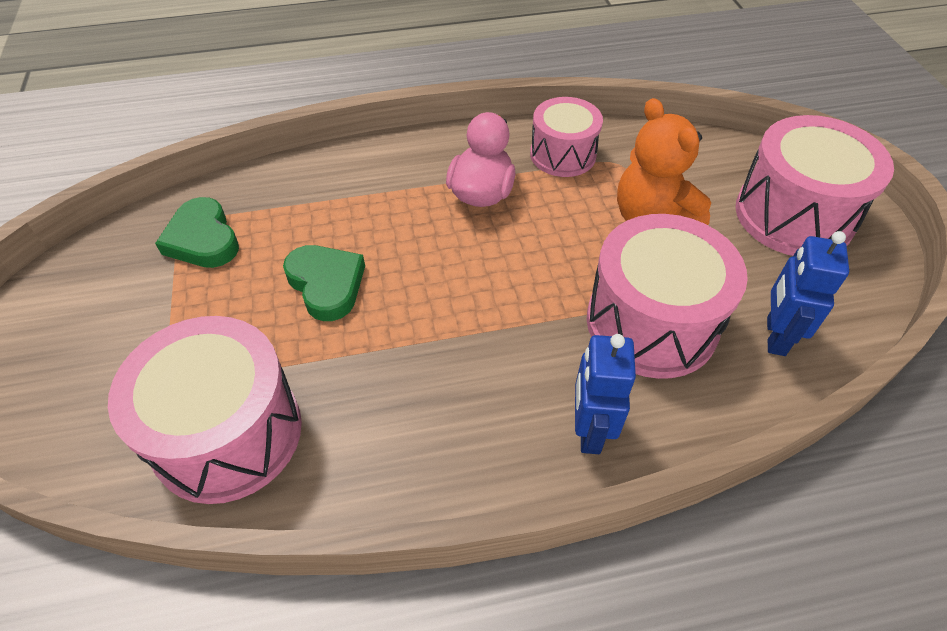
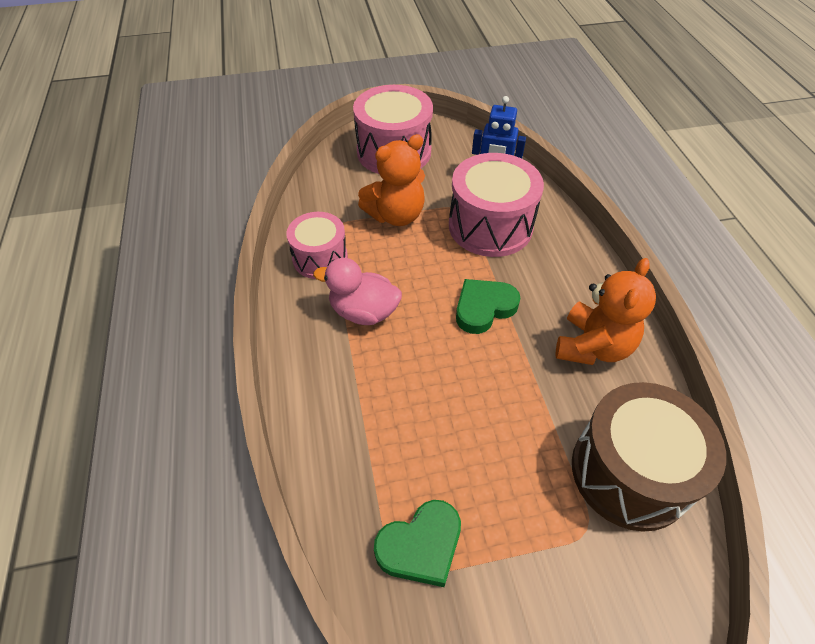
camera: 90 degrees left, 0 degrees up
pink drum [108,316,302,504] -> brown drum [572,382,726,532]
green heart [283,245,365,321] -> green heart moved to [456,279,520,334]
blue robot [575,334,636,454] -> none
none -> orange teddy bear [555,258,656,365]

